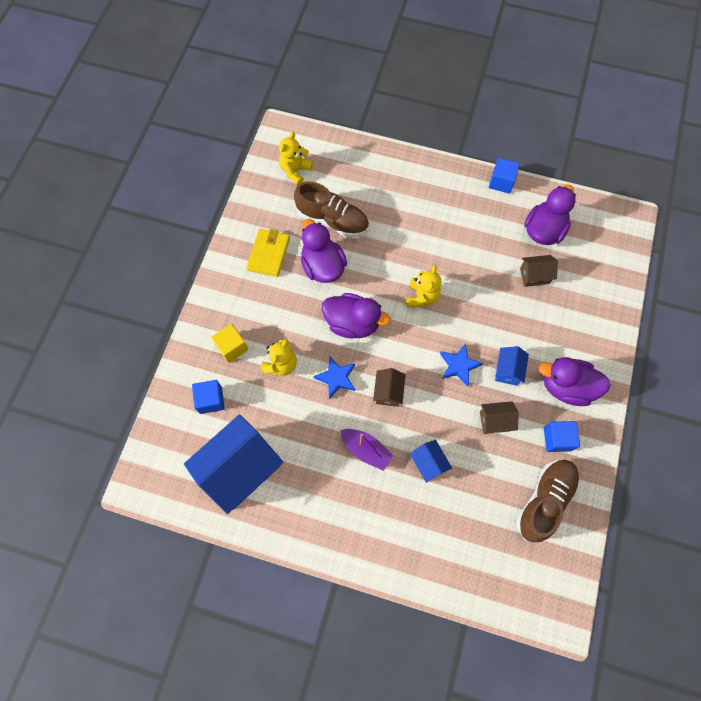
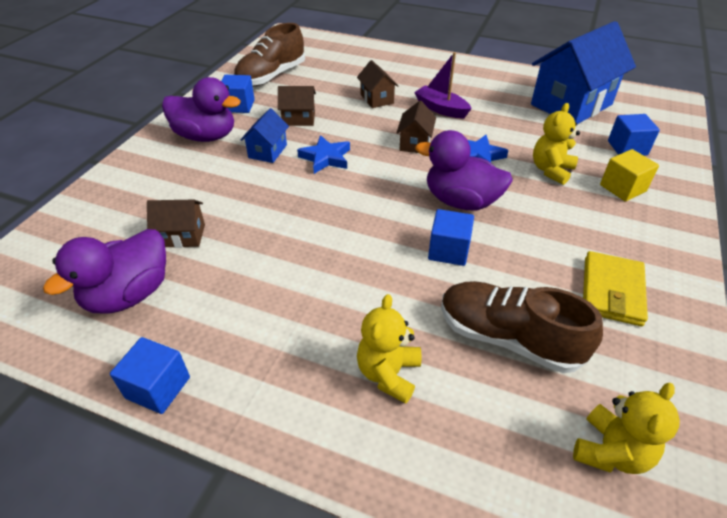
camera: 175 degrees left, 25 degrees down
purple duck [301,219,347,283] -> none
yellow teddy bear [406,265,441,307] -> yellow teddy bear moved to [357,294,421,404]
blue house [410,440,452,483] -> brown house [357,60,398,108]
none -> blue cube [428,209,474,266]

